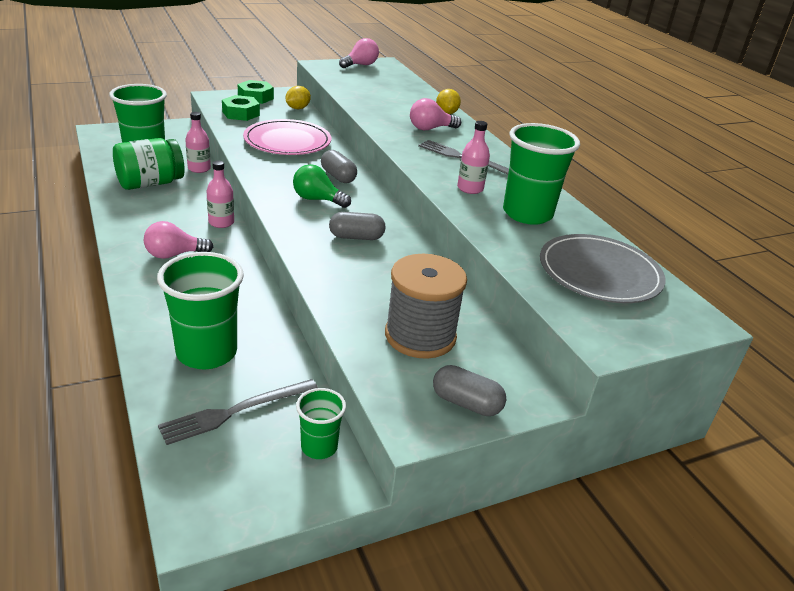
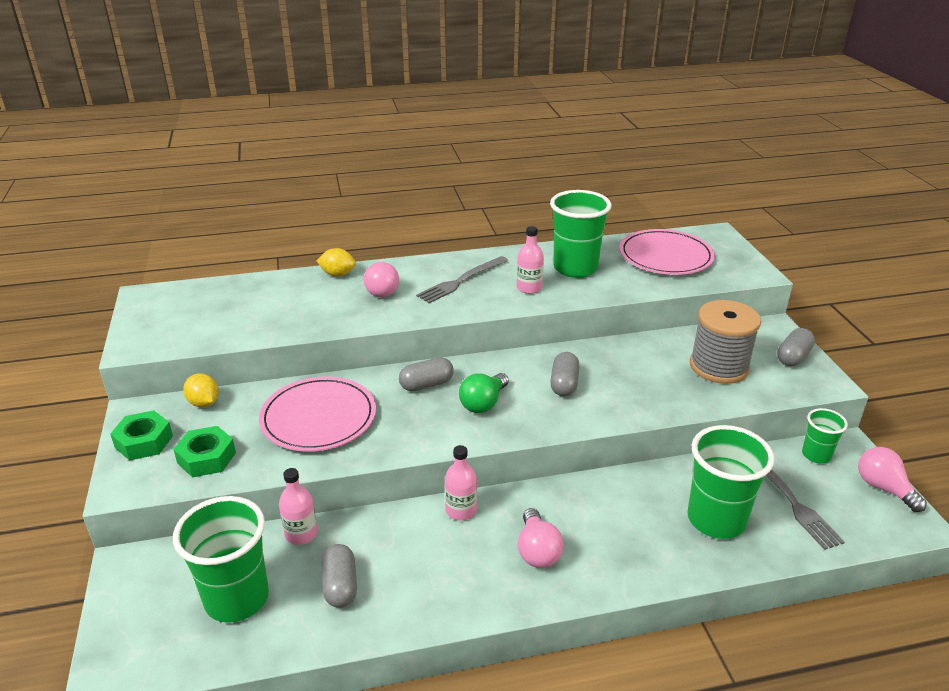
camera: 75 degrees left, 0 degrees up
green jar [113,138,185,190] -> grey capsule [322,544,357,608]
pink light bulb [339,38,379,68] -> pink light bulb moved to [858,447,927,512]
grey plate [540,234,665,303] -> pink plate [619,229,715,275]

